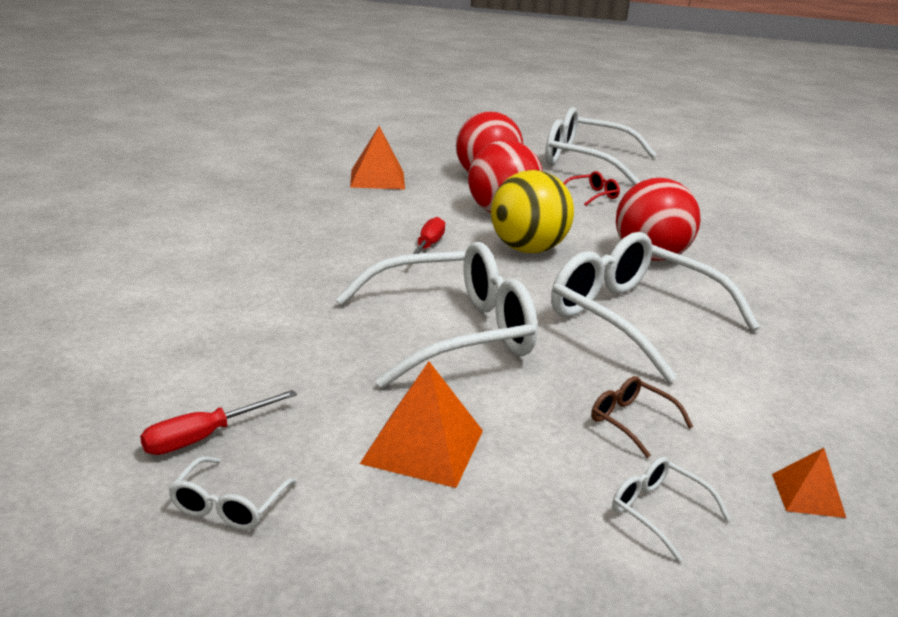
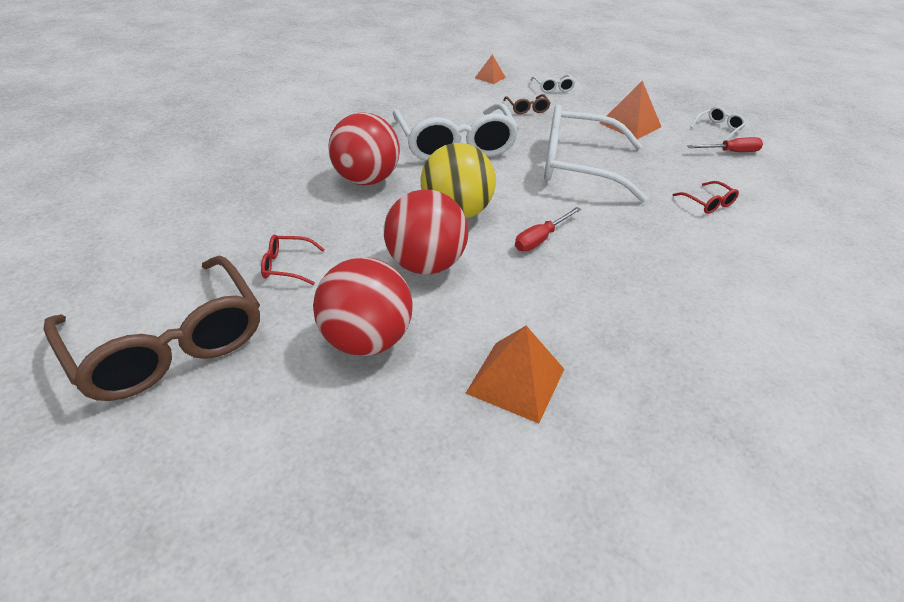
camera: 150 degrees left, 15 degrees up
white glasses [545,107,657,185] -> brown glasses [44,255,260,401]
none -> red glasses [673,181,739,214]

